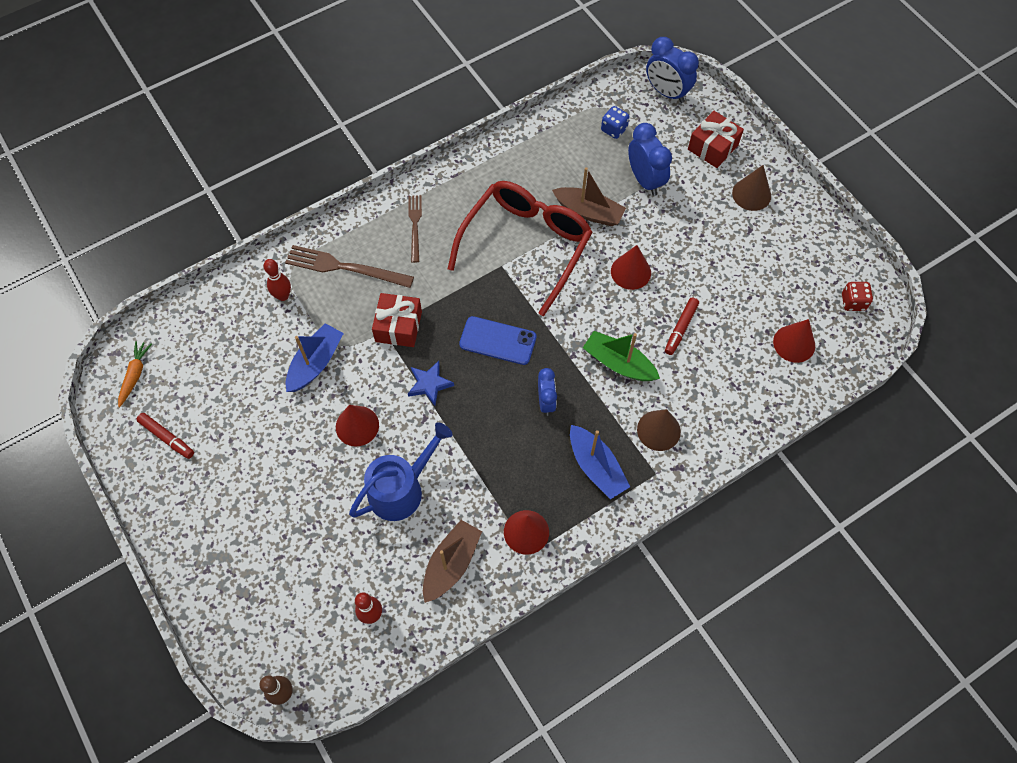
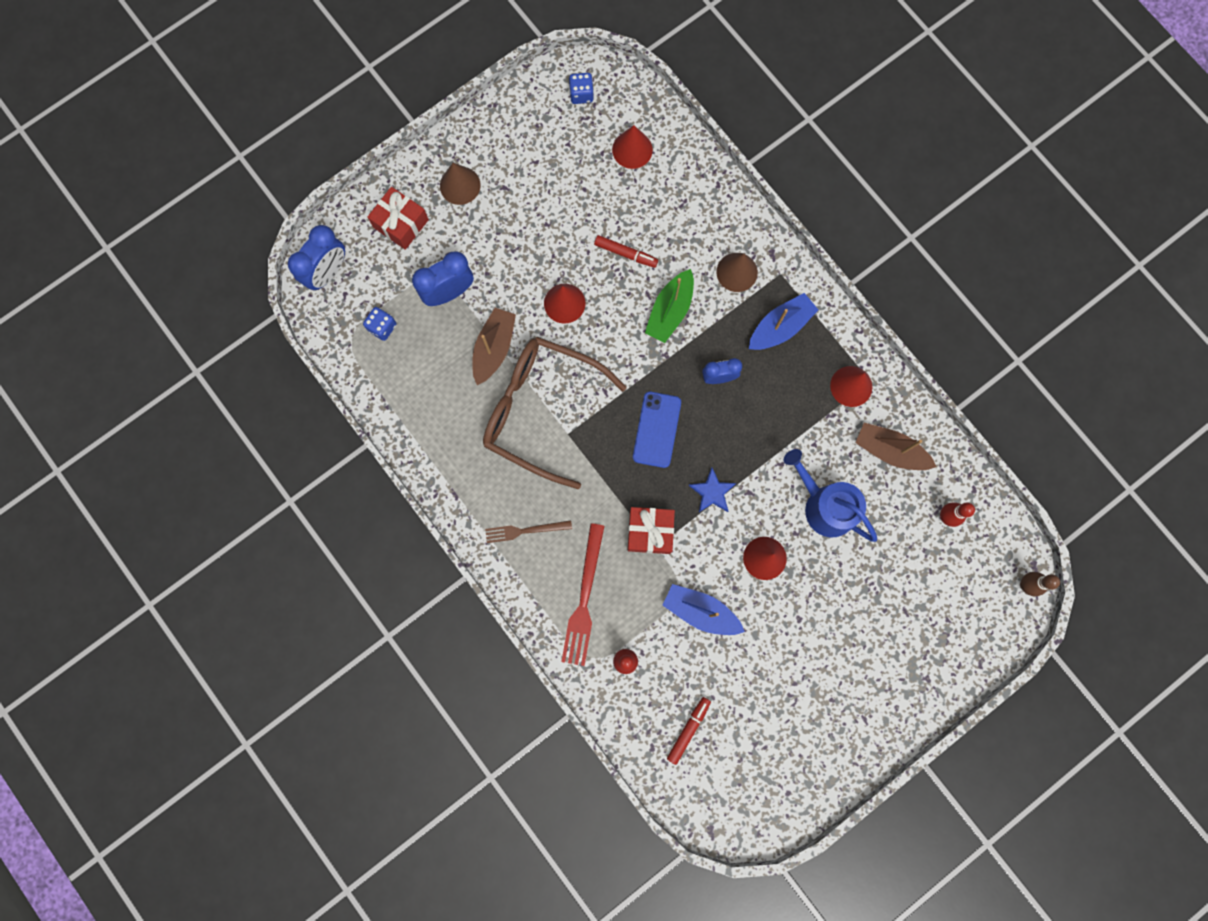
camera: 95 degrees left, 15 degrees up
orange carrot [118,341,152,407] -> none
red marker [136,413,194,459] -> red marker moved to [667,697,711,765]
brown fork [285,245,414,288] -> red fork [561,523,604,666]
red glasses [448,181,593,316] -> brown glasses [483,337,627,489]
red dice [842,282,873,311] -> blue dice [569,73,594,104]

